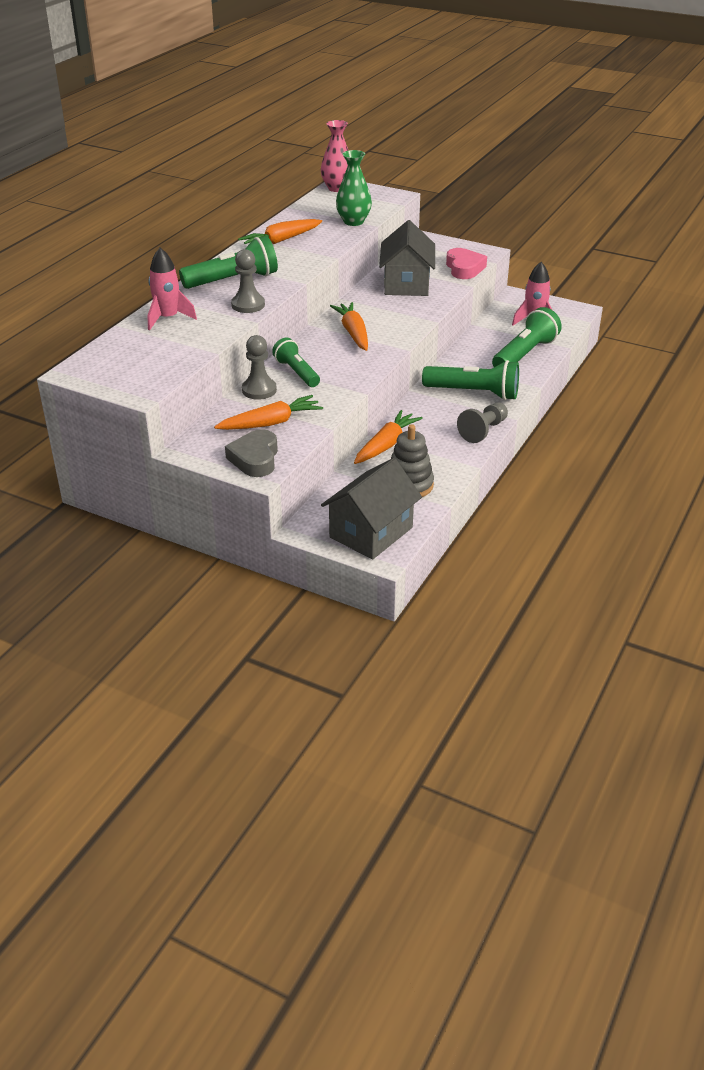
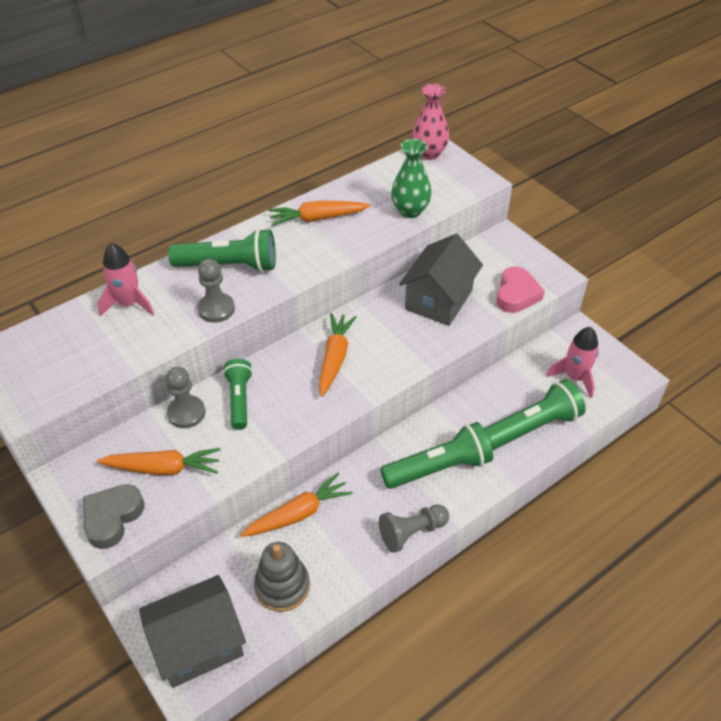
camera: 25 degrees right, 10 degrees up
green flashlight [422,360,519,400] -> green flashlight turned 60 degrees counterclockwise [380,422,493,489]

